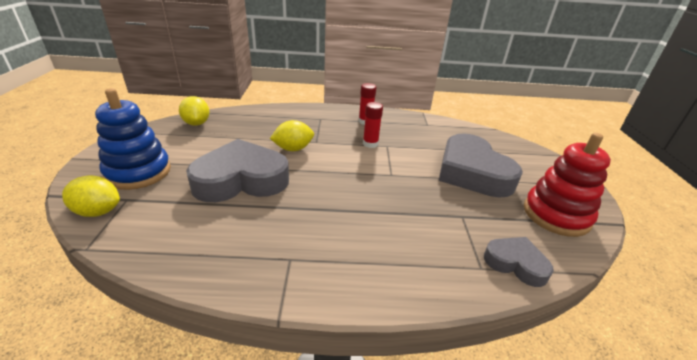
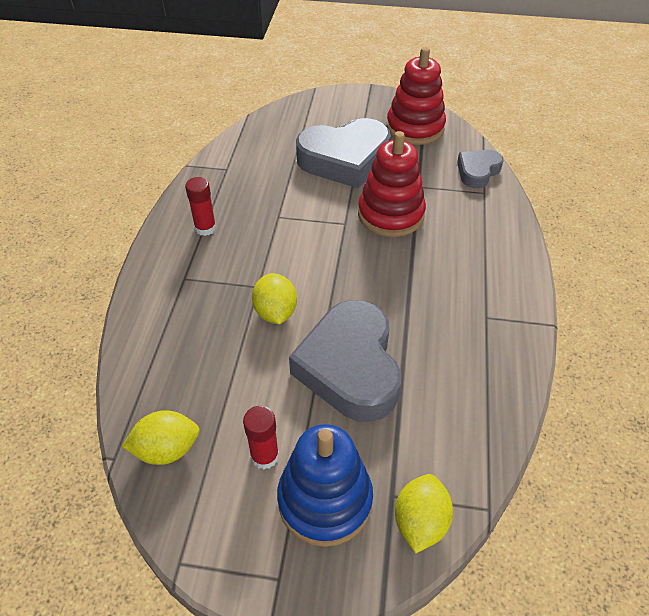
camera: 80 degrees left, 15 degrees up
red glue stick [363,102,383,148] -> red glue stick moved to [243,406,279,469]
none -> red stacking toy [358,131,426,237]

